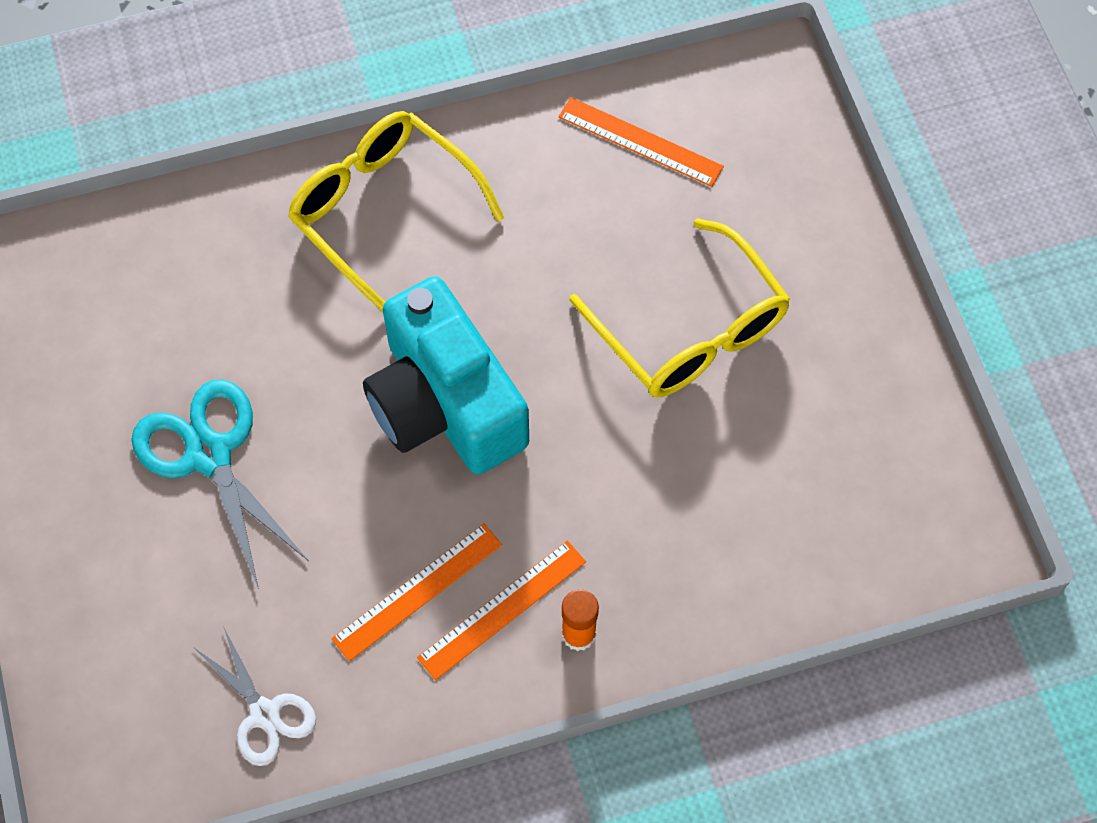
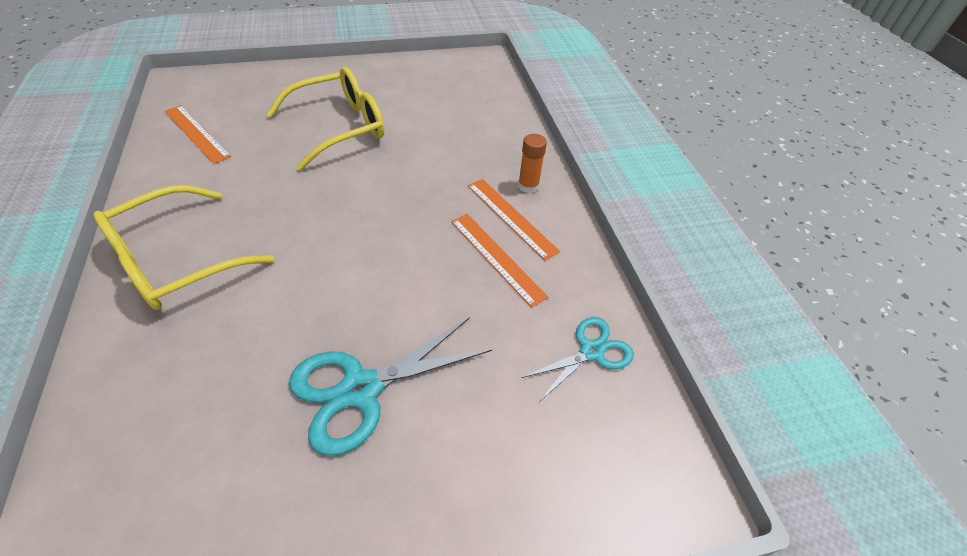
camera: 90 degrees left, 15 degrees down
white scissors [195,626,316,766] -> turquoise scissors [521,317,634,401]
turquoise camera [363,276,529,474] -> none
orange ruler [558,97,724,187] -> orange ruler turned 75 degrees counterclockwise [165,105,231,164]

